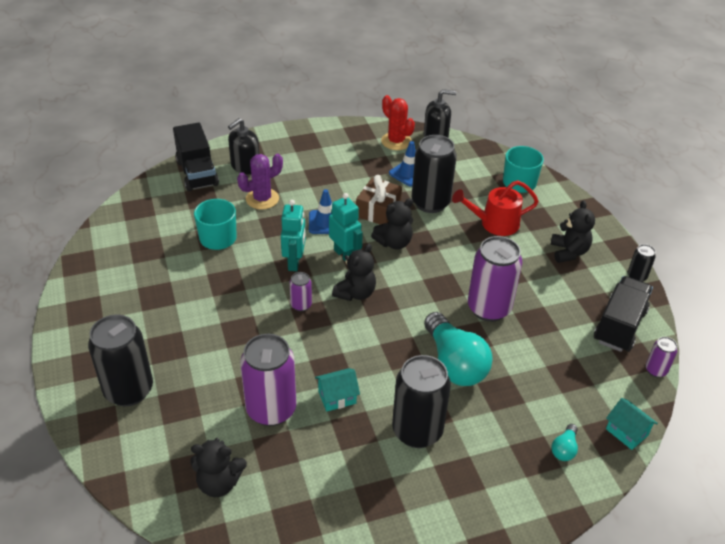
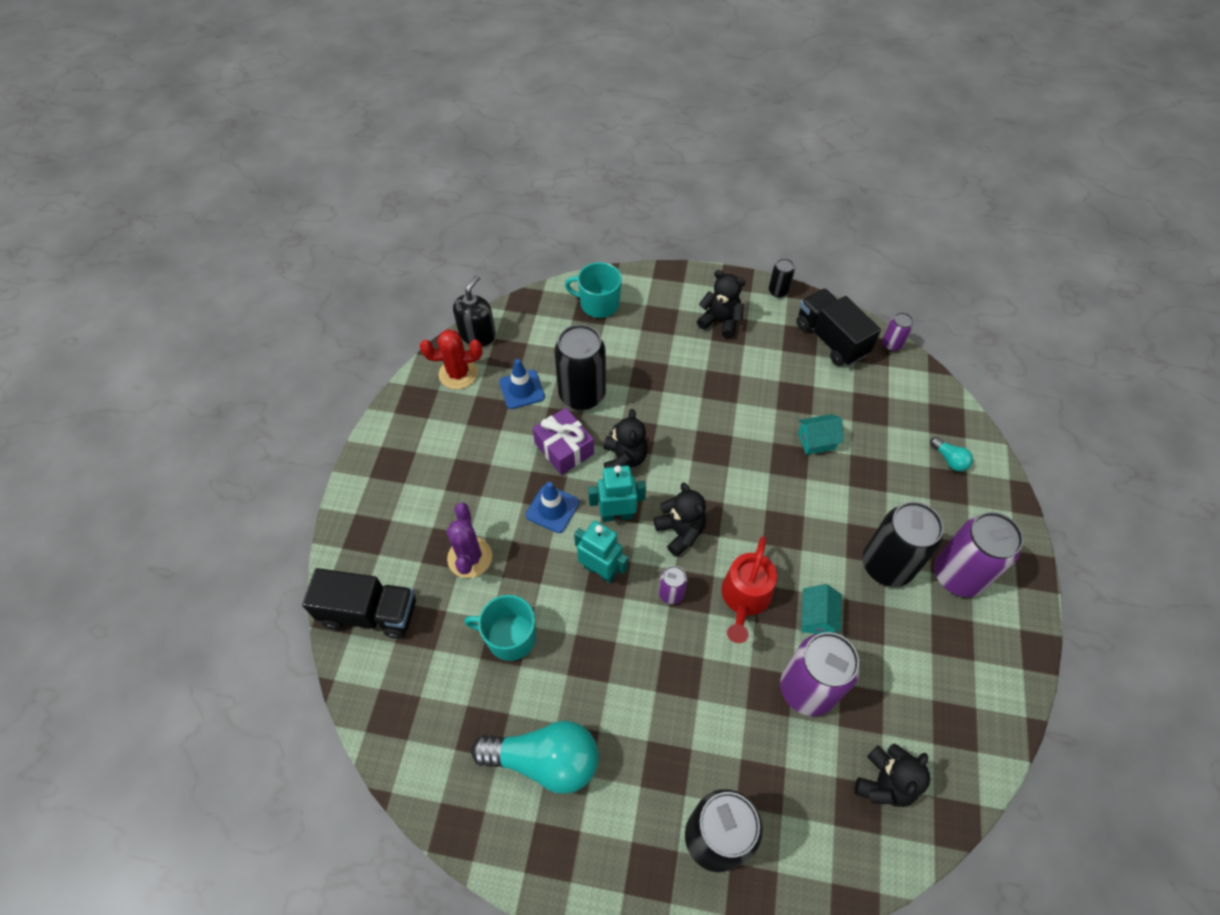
camera: 60 degrees left, 15 degrees up
black soap dispenser [228,118,259,174] -> none
brown gift [356,175,402,225] -> purple gift [532,408,594,475]
turquoise light bulb [424,312,493,386] -> turquoise light bulb moved to [471,721,599,794]
red watering can [452,180,539,236] -> red watering can moved to [722,536,777,643]
purple can [468,236,523,322] -> purple can moved to [934,512,1023,597]
turquoise house [606,398,658,450] -> turquoise house moved to [798,414,844,455]

